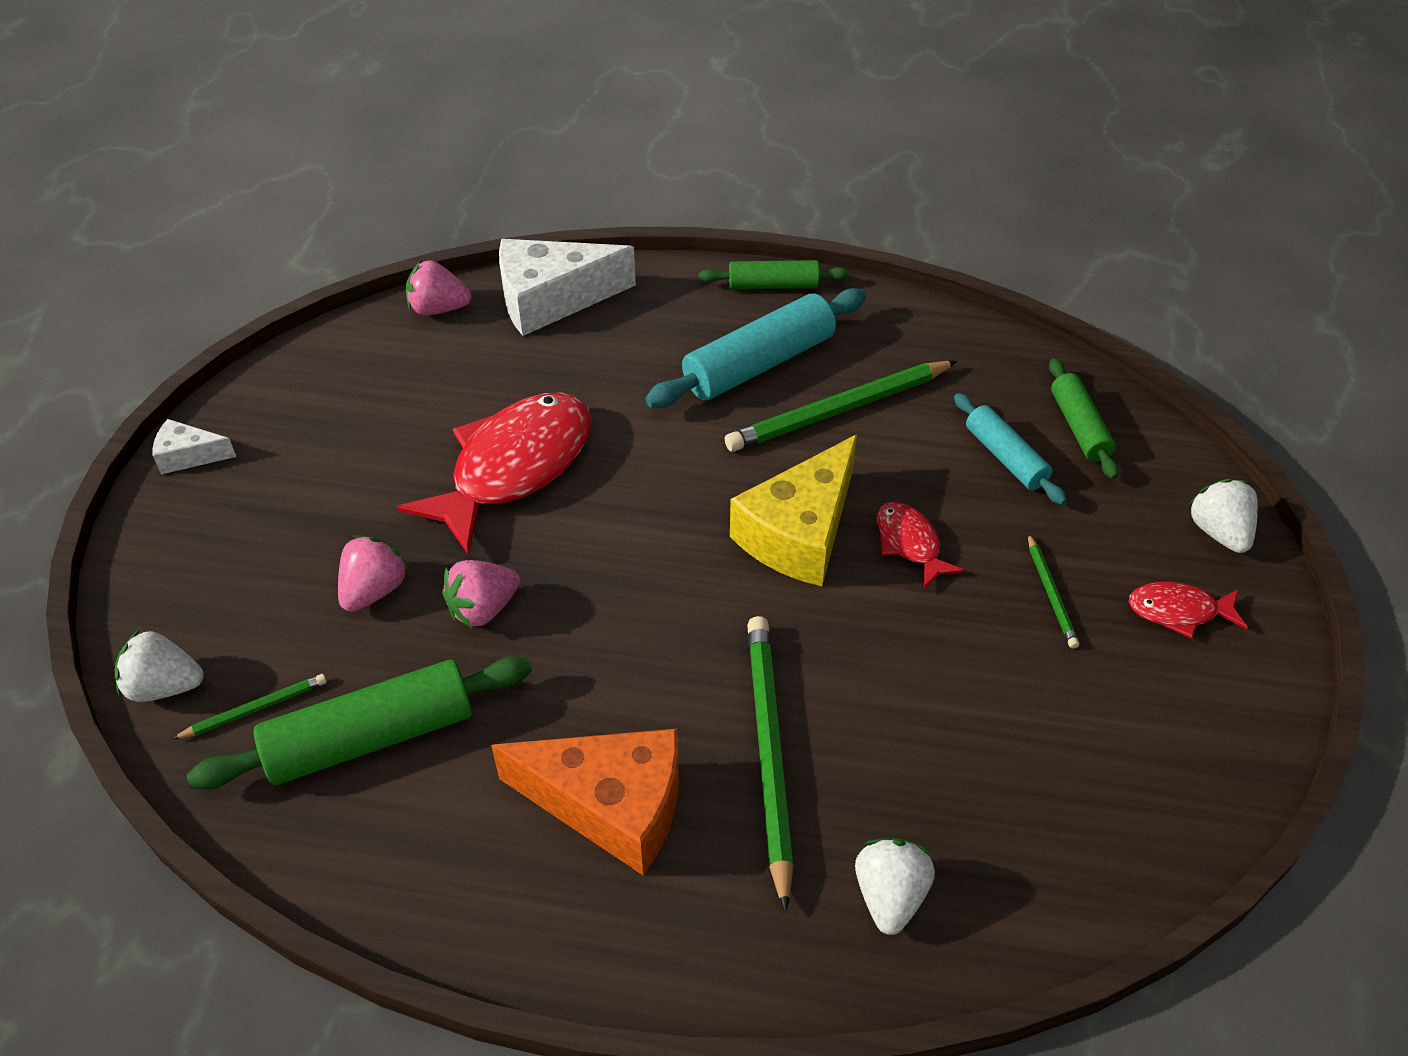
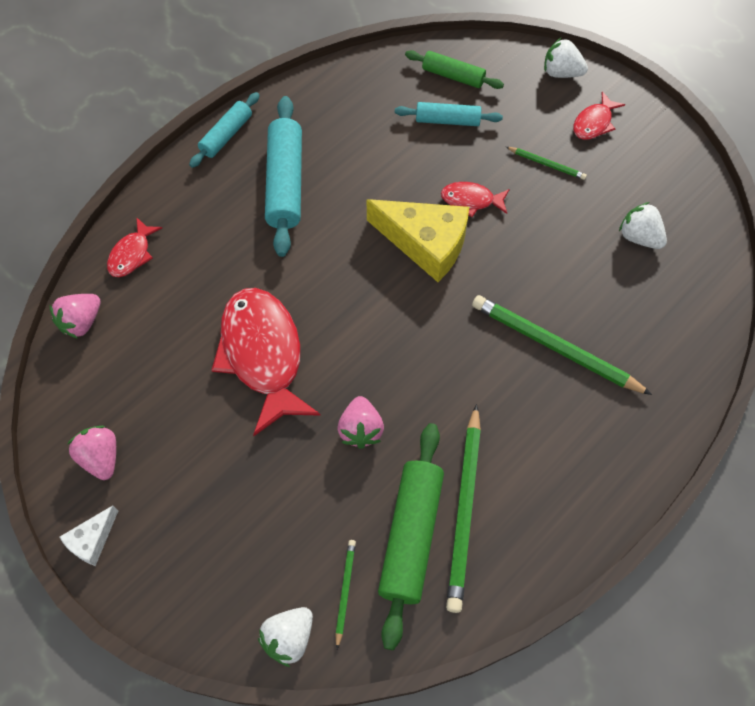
camera: 55 degrees left, 15 degrees up
pink strawberry [338,535,409,612] -> pink strawberry moved to [68,426,116,480]
orange cheese [491,729,679,875] -> none
white cheese [499,239,636,336] -> red fish [107,217,162,277]
green rolling pin [699,260,849,289] -> turquoise rolling pin [189,92,260,168]
green pencil [725,361,957,452] -> green pencil moved to [446,404,481,613]
yellow cheese [730,435,857,586] -> yellow cheese turned 45 degrees counterclockwise [366,199,469,282]
white strawberry [855,838,935,935] -> white strawberry moved to [619,202,667,249]

